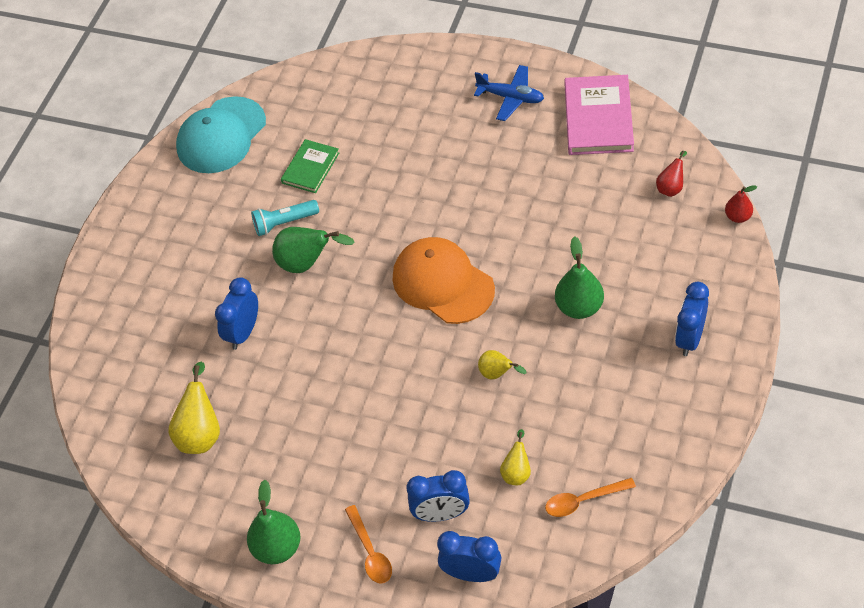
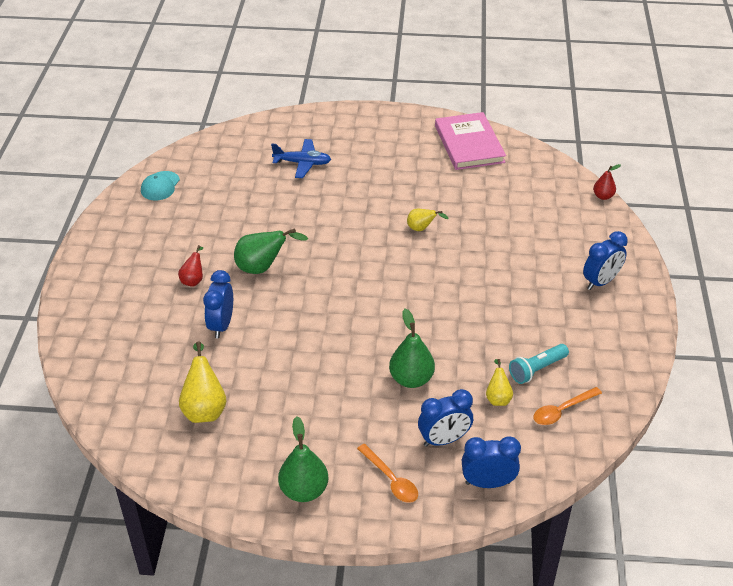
camera: 20 degrees left, 10 degrees down
turquoise cap [176,96,266,173] -> turquoise cap [141,171,180,201], size x0.52
turquoise flashlight [251,200,319,236] -> turquoise flashlight moved to [509,344,569,384]
green book [281,139,339,193] -> none
orange cap [393,237,495,324] -> none
blue plane [474,65,544,121] -> blue plane moved to [271,139,331,178]
yellow pear [478,350,526,379] -> yellow pear moved to [407,209,449,231]
green pear [555,236,604,319] -> green pear moved to [389,309,435,388]
red pear [656,151,687,197] -> red pear moved to [178,245,203,287]
blue clock [675,282,709,356] -> blue clock turned 135 degrees counterclockwise [583,231,628,290]

